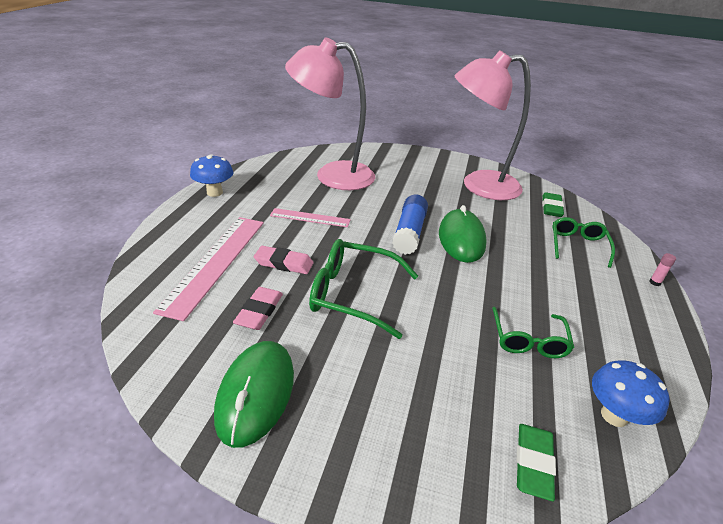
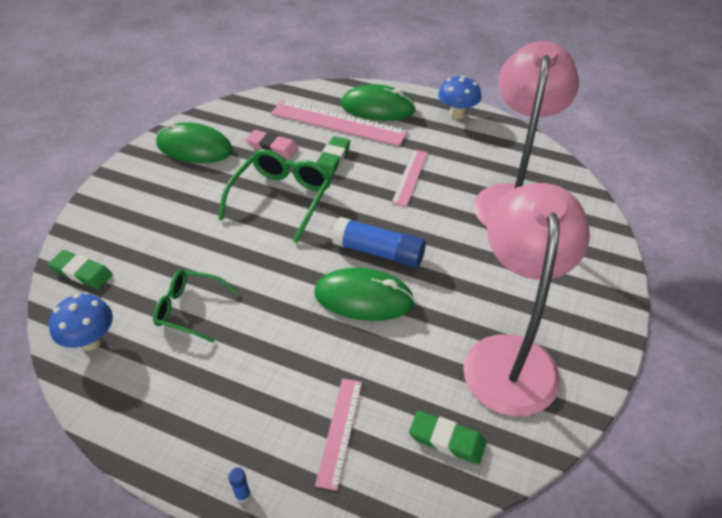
camera: 100 degrees right, 10 degrees up
pink eraser [254,246,313,274] -> green eraser [316,136,350,176]
green glasses [552,217,615,268] -> pink ruler [315,378,362,491]
pink glue stick [649,253,676,286] -> blue glue stick [228,467,251,503]
none -> green mouse [341,84,416,121]

